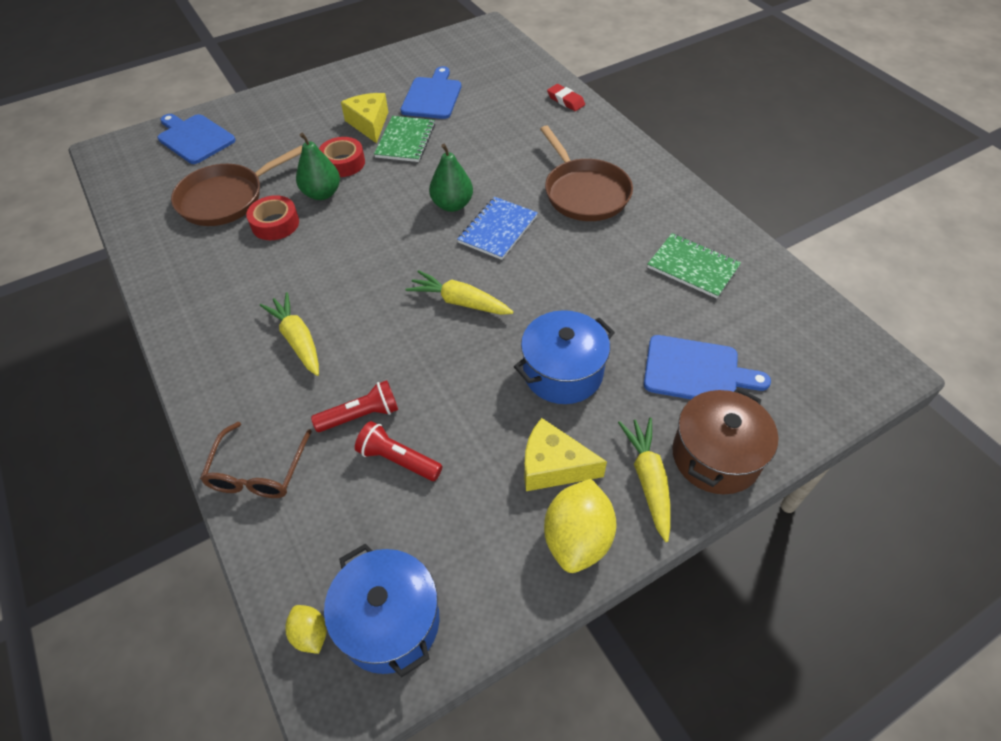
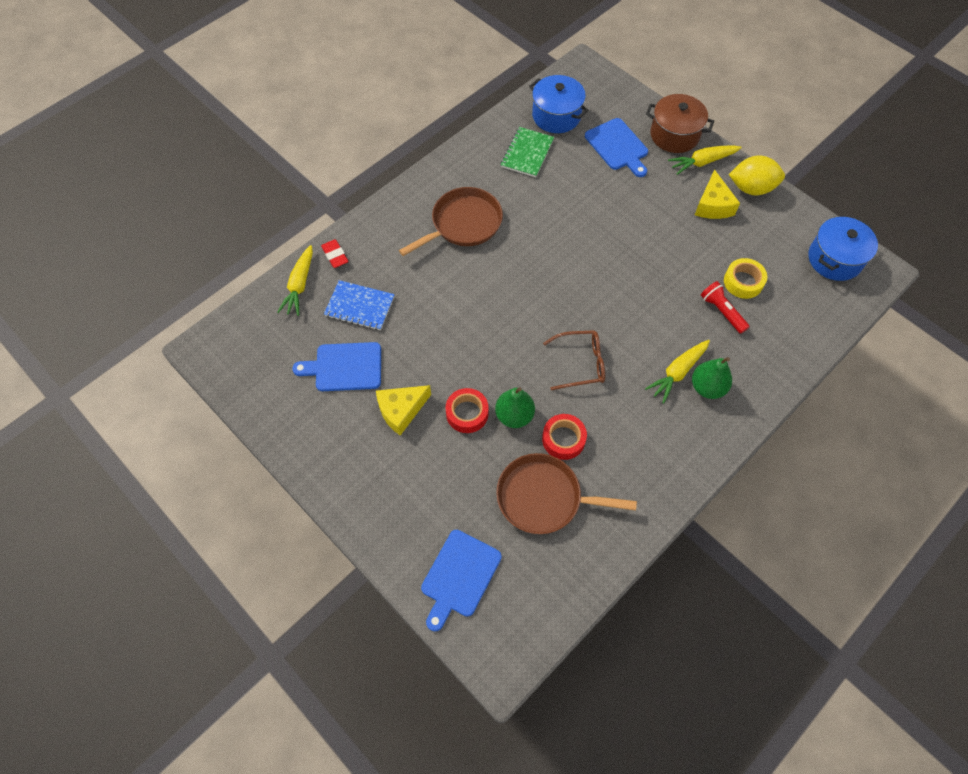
camera: 105 degrees left, 10 degrees up
brown pan [171,146,302,226] -> brown pan turned 150 degrees clockwise [496,453,637,534]
brown glasses [200,422,312,498] -> brown glasses moved to [543,330,605,390]
yellow lemon [285,605,327,654] -> none
red flashlight [355,421,442,481] -> yellow tape [724,258,767,299]
green notebook [374,116,435,162] -> none
yellow carrot [405,270,513,315] -> yellow carrot moved to [277,245,313,316]
green pear [429,144,473,212] -> green pear moved to [692,357,732,399]
blue notebook [457,197,538,260] -> blue notebook moved to [324,280,395,330]
blue pot [514,310,615,404] -> blue pot moved to [529,75,589,133]
red eraser [547,84,585,111] -> red eraser turned 60 degrees counterclockwise [321,239,349,268]
blue cutting board [644,335,771,399] -> blue cutting board turned 150 degrees clockwise [585,118,648,177]

